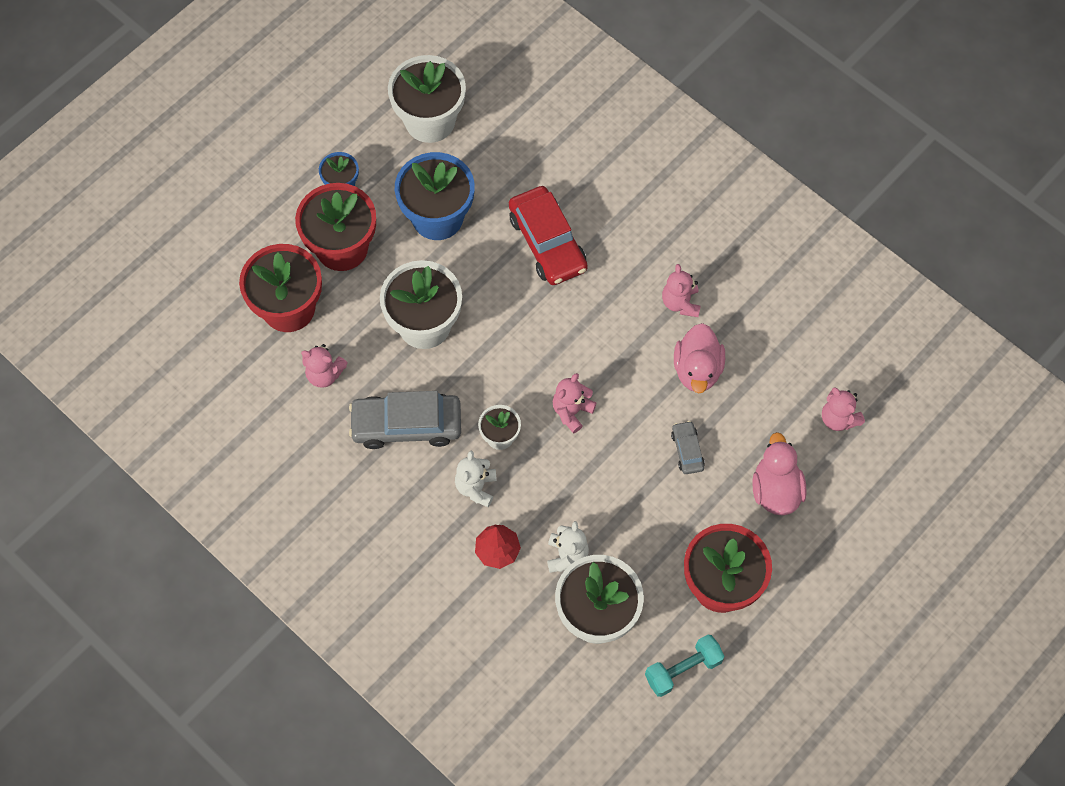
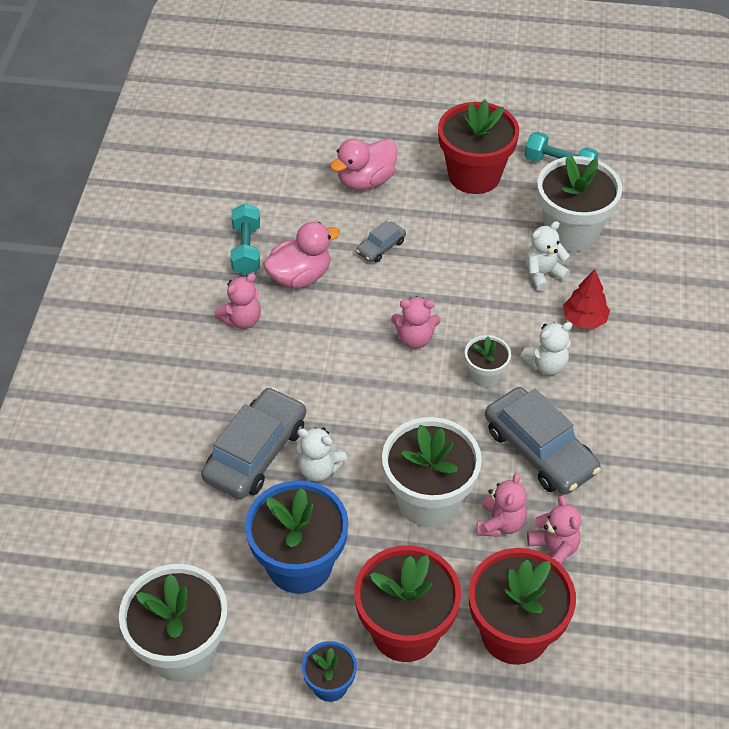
camera: 125 degrees left, 15 degrees down
red car [509,186,588,285] -> grey car [201,387,306,499]
pink teddy bear [822,387,865,431] -> pink teddy bear moved to [477,473,527,537]
none -> turquoise dumbbell [231,203,260,275]
none -> white teddy bear [296,427,347,481]

